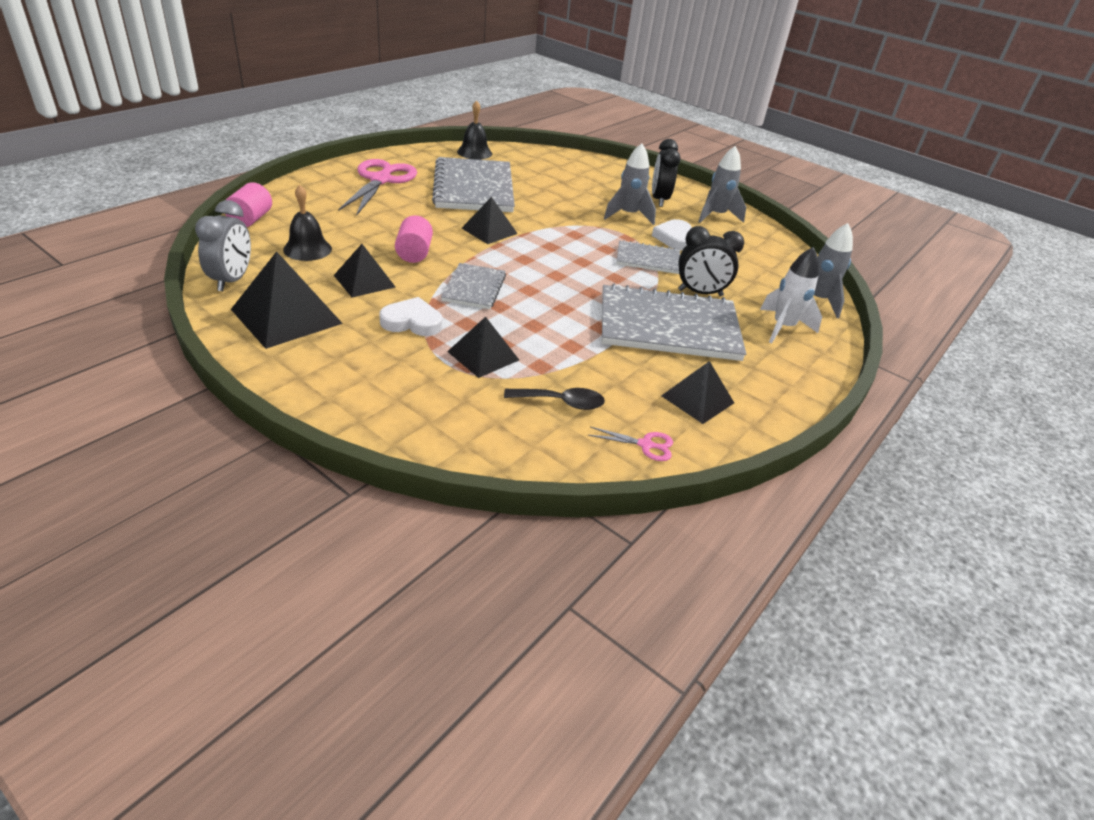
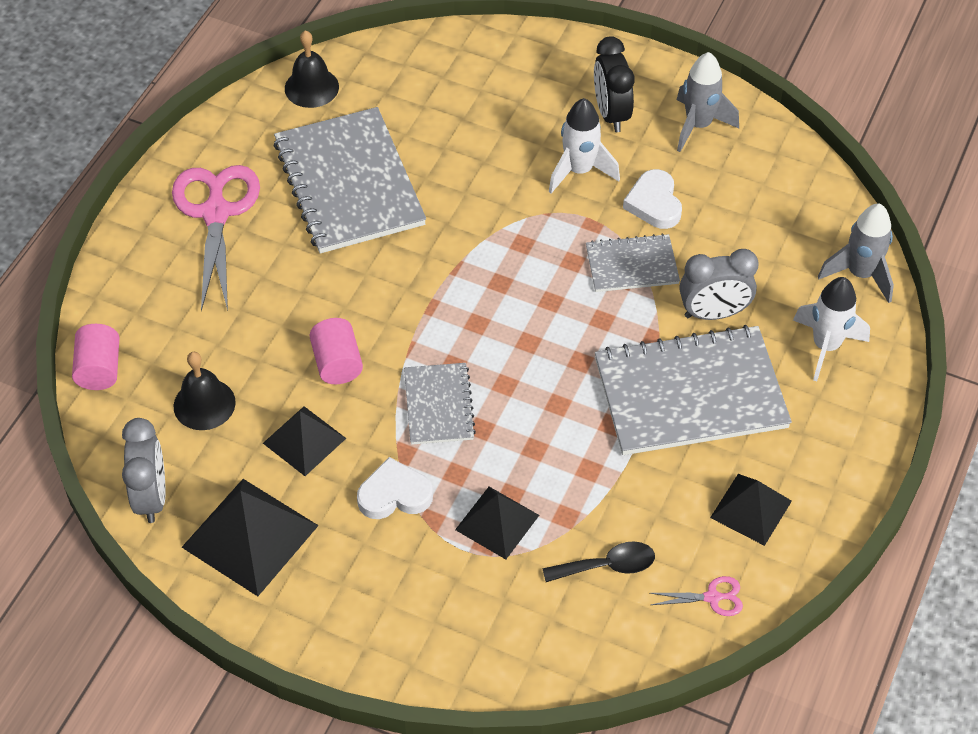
camera: 10 degrees left, 15 degrees up
black pyramid [461,197,518,244] -> none
grey rocket [604,143,656,225] -> white rocket [549,98,620,194]
black clock [678,226,744,296] -> grey clock [680,249,759,320]

